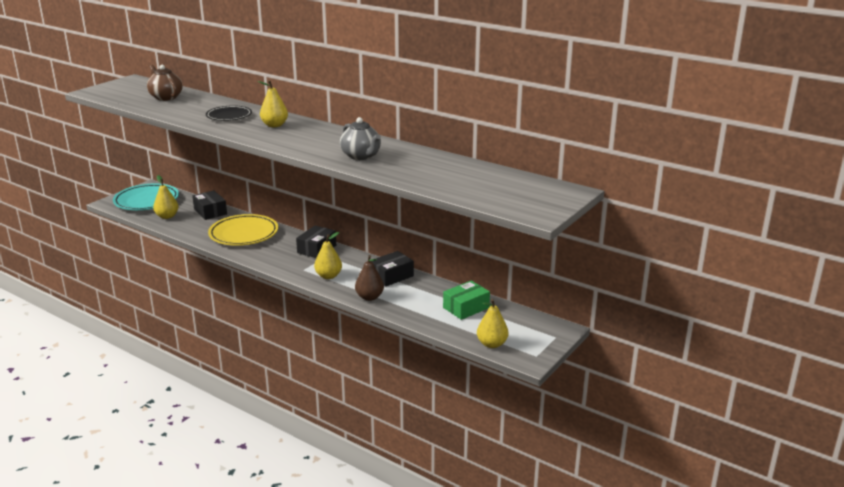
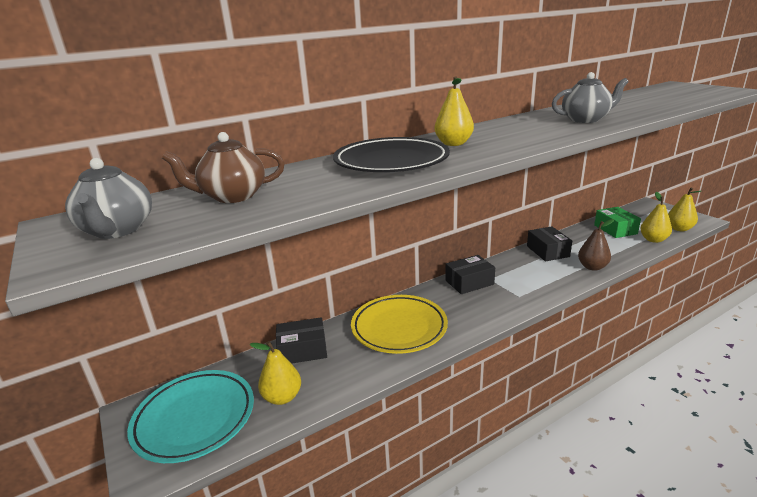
camera: 65 degrees left, 0 degrees up
black plate [206,105,252,121] -> black plate [333,137,450,172], size x1.62
black box [296,226,336,258] -> black box turned 75 degrees counterclockwise [445,255,495,294]
yellow pear [314,232,342,279] -> yellow pear moved to [640,192,672,243]
none -> grey teapot [65,158,152,239]

